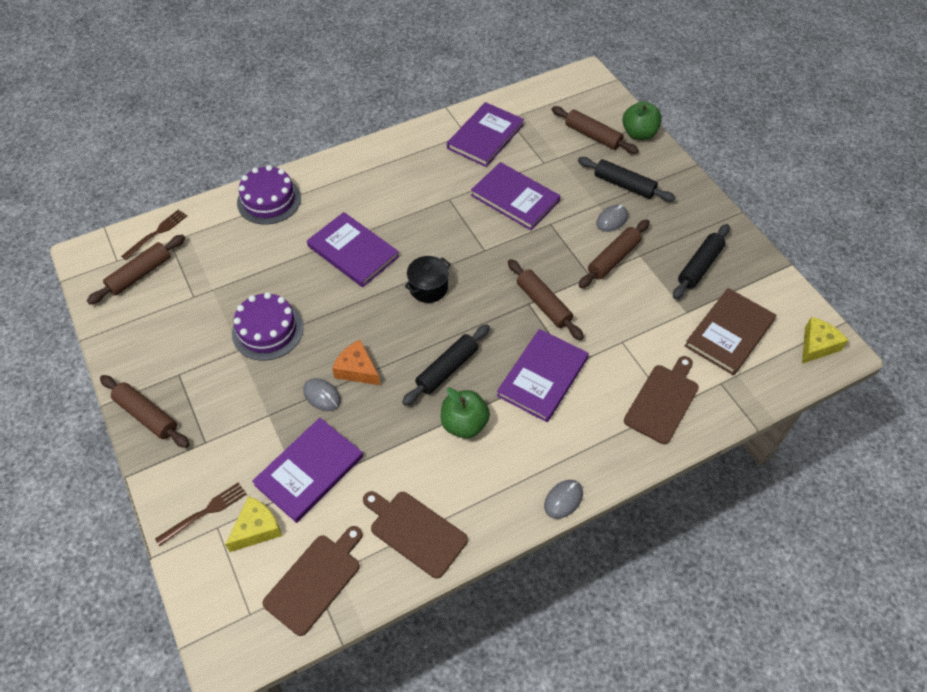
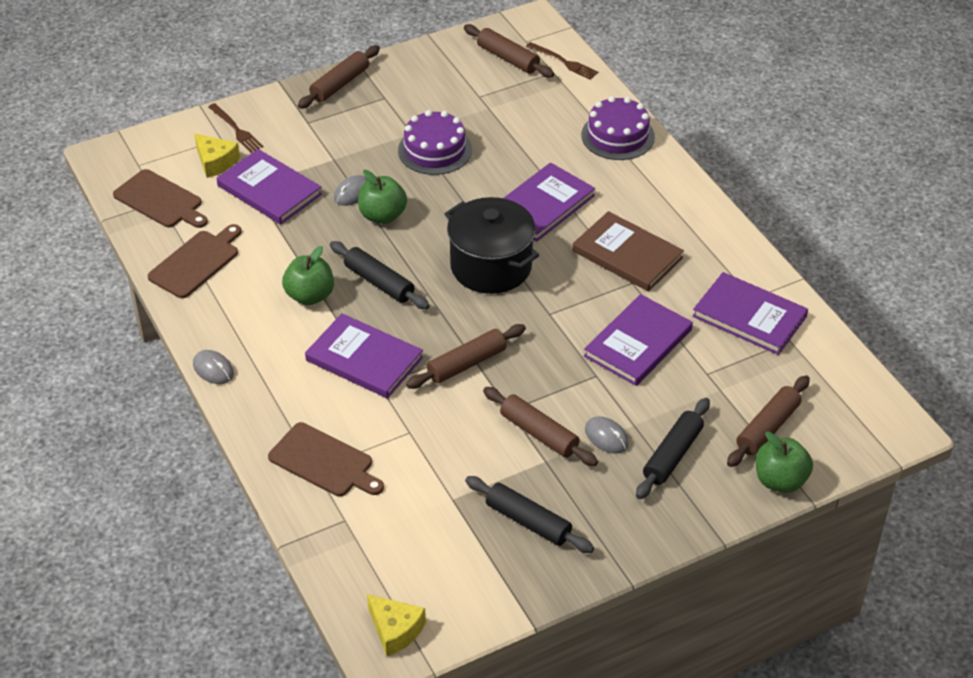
camera: 90 degrees right, 10 degrees down
orange cheese [332,340,380,385] -> green apple [358,170,407,224]
black pot [405,256,451,303] -> black pot [445,197,539,294], size x1.82
brown book [685,288,776,375] -> brown book moved to [572,211,684,292]

